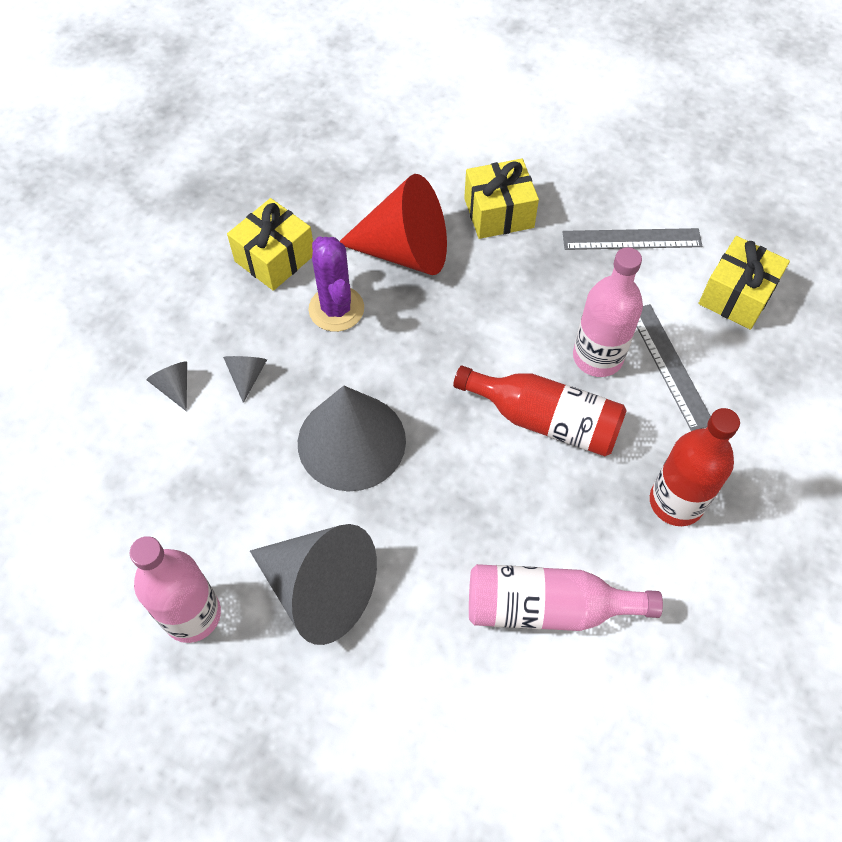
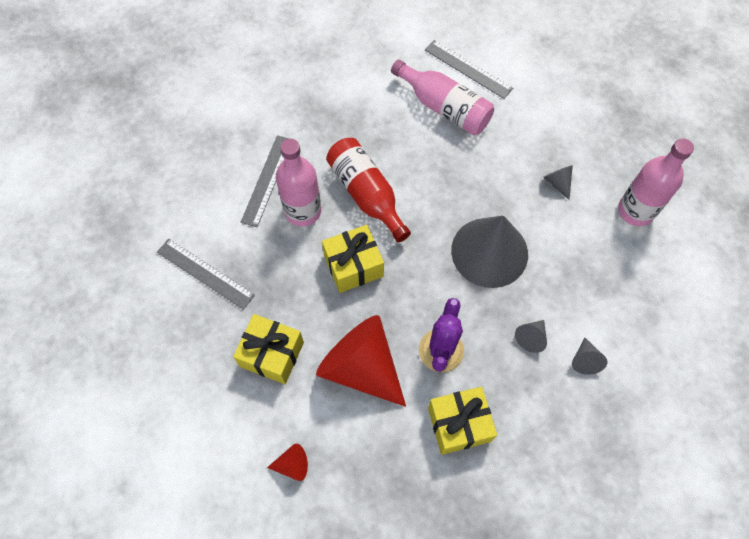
camera: 145 degrees left, 5 degrees up
grey cone [250,524,377,645] -> grey cone [543,165,573,200], size x0.41
red bottle [650,408,740,526] -> none
yellow gift [699,236,790,330] -> yellow gift moved to [322,225,384,293]
none -> red cone [267,444,308,481]
none -> grey ruler [425,40,513,99]

